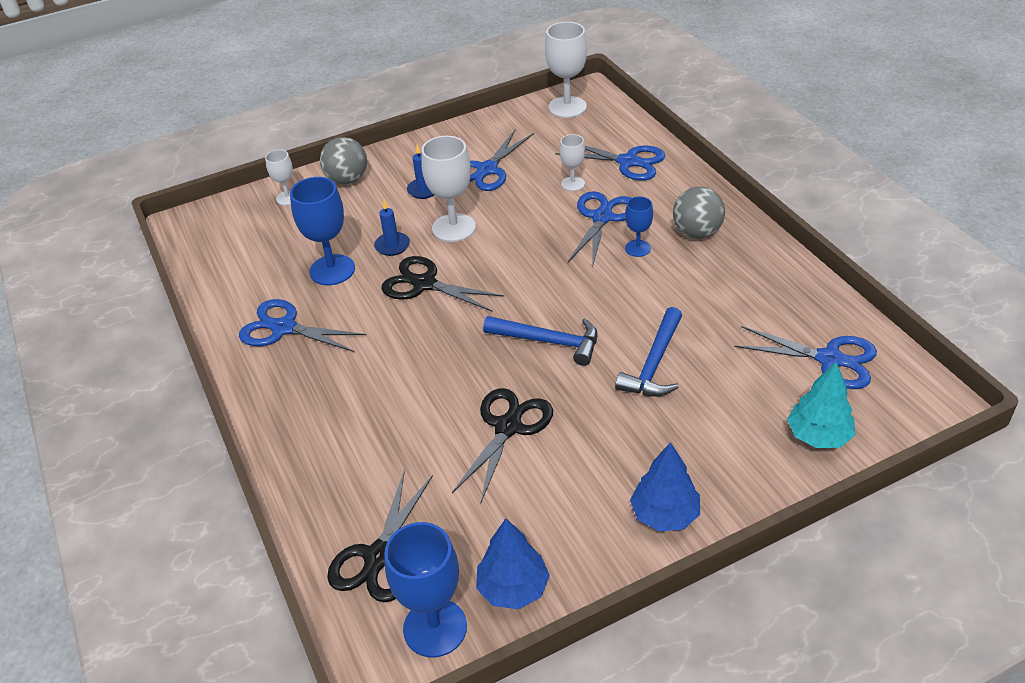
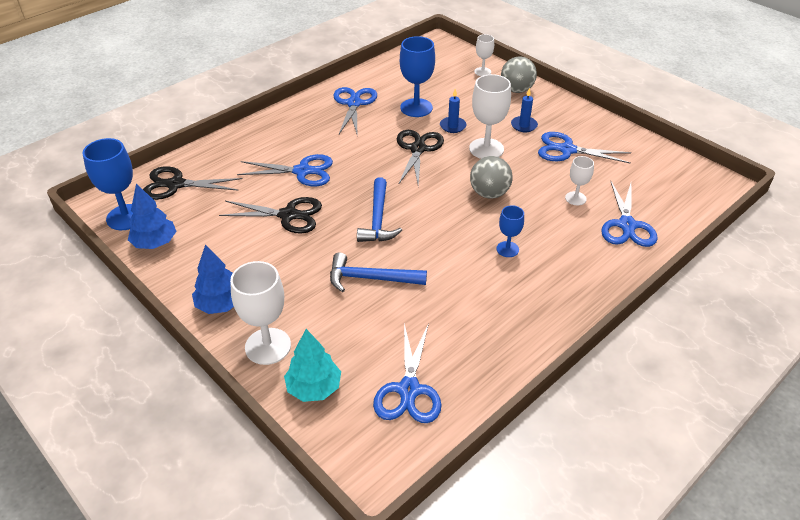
camera: 70 degrees right, 0 degrees up
white goblet [545,22,587,118] -> white goblet moved to [230,261,291,365]
blue scissors [568,191,631,268] -> blue scissors moved to [237,154,333,186]
grey ball [673,187,725,238] -> grey ball moved to [470,156,513,199]

